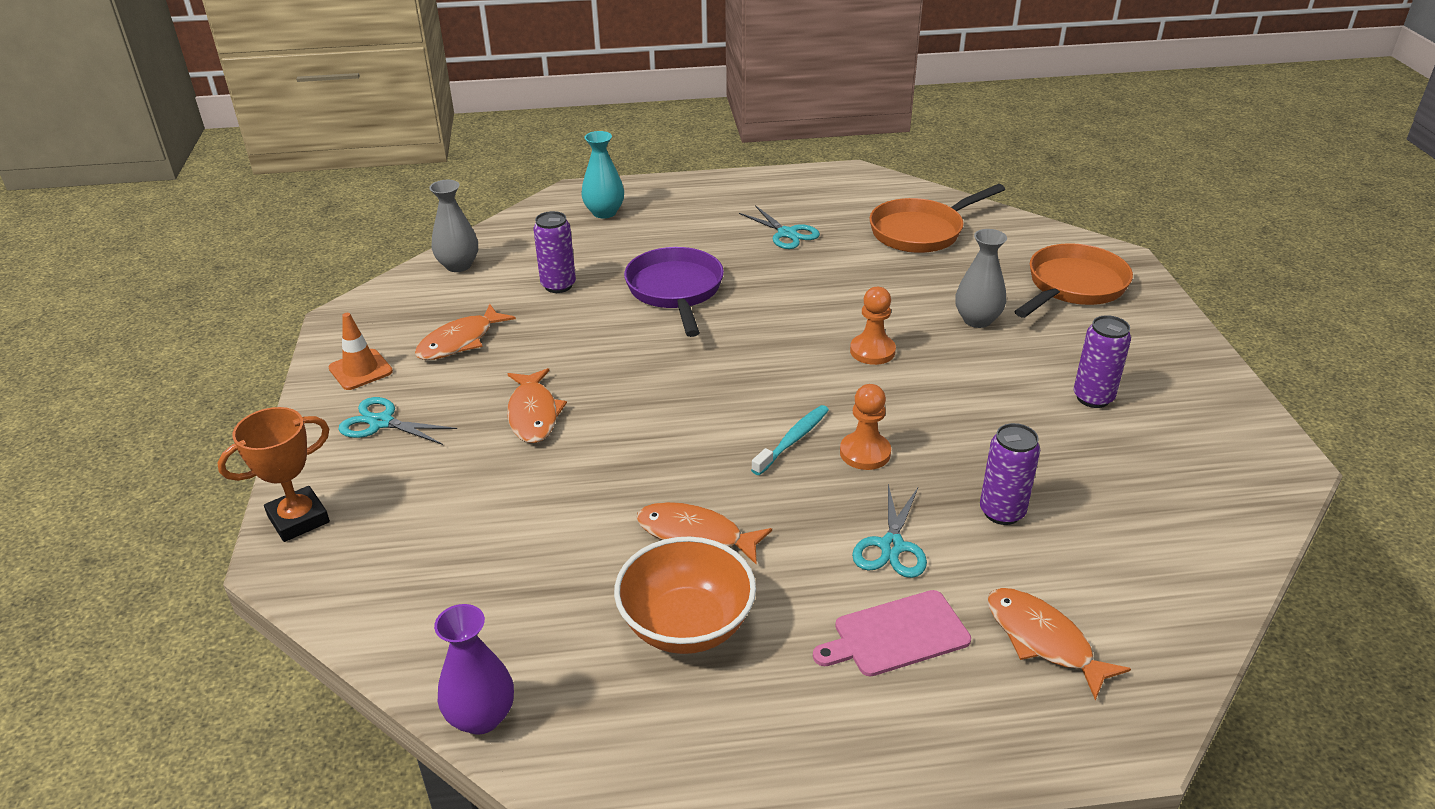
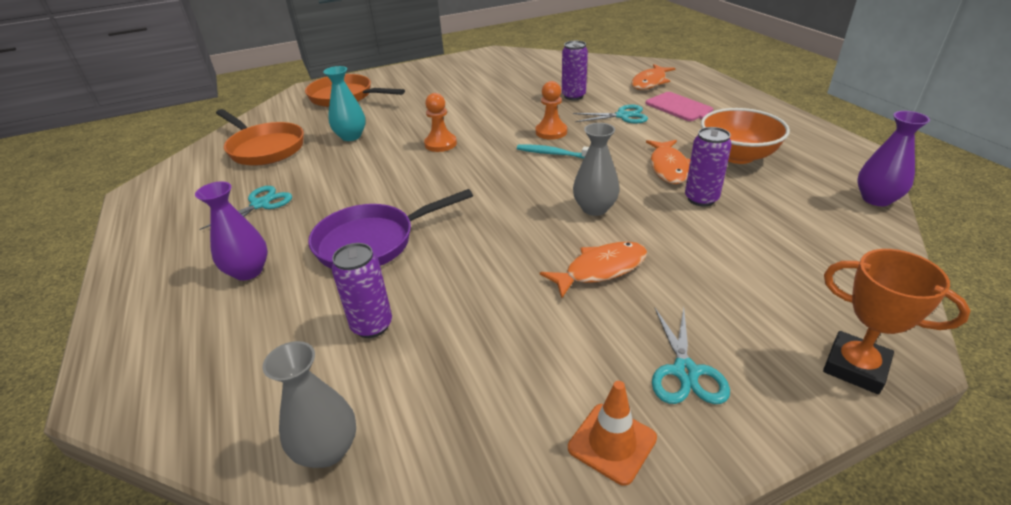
camera: 105 degrees left, 0 degrees up
orange fish [415,304,516,360] -> none
turquoise vase [581,131,624,219] -> turquoise vase moved to [323,66,366,141]
grey vase [955,229,1007,328] -> grey vase moved to [573,123,620,216]
purple can [1074,315,1131,408] -> purple can moved to [685,127,732,207]
none -> purple vase [195,181,268,281]

